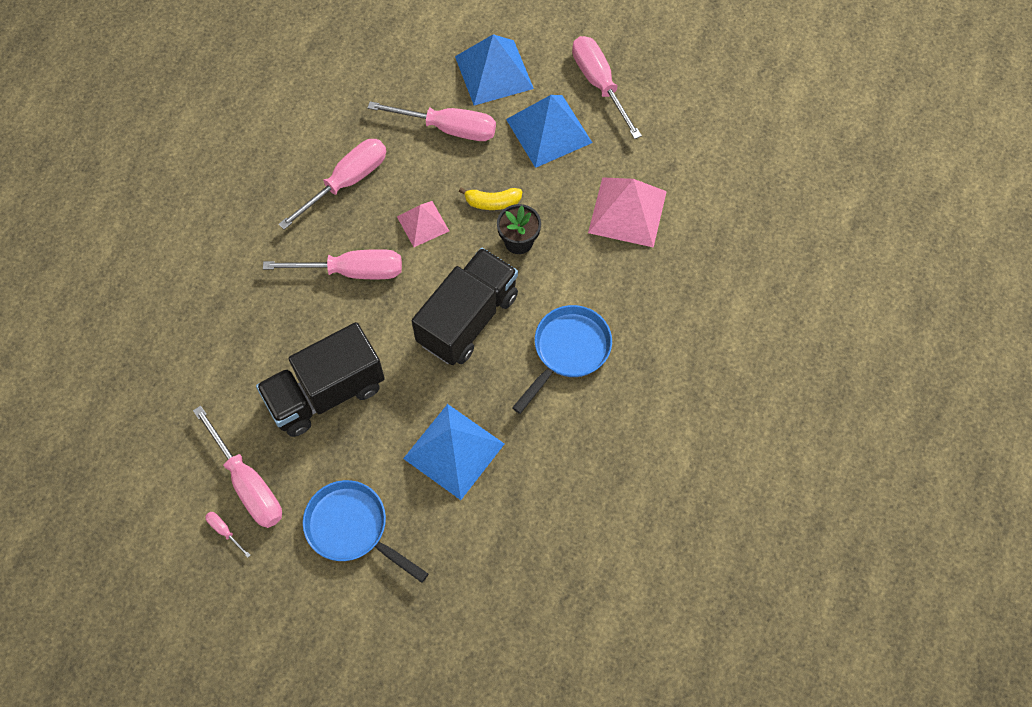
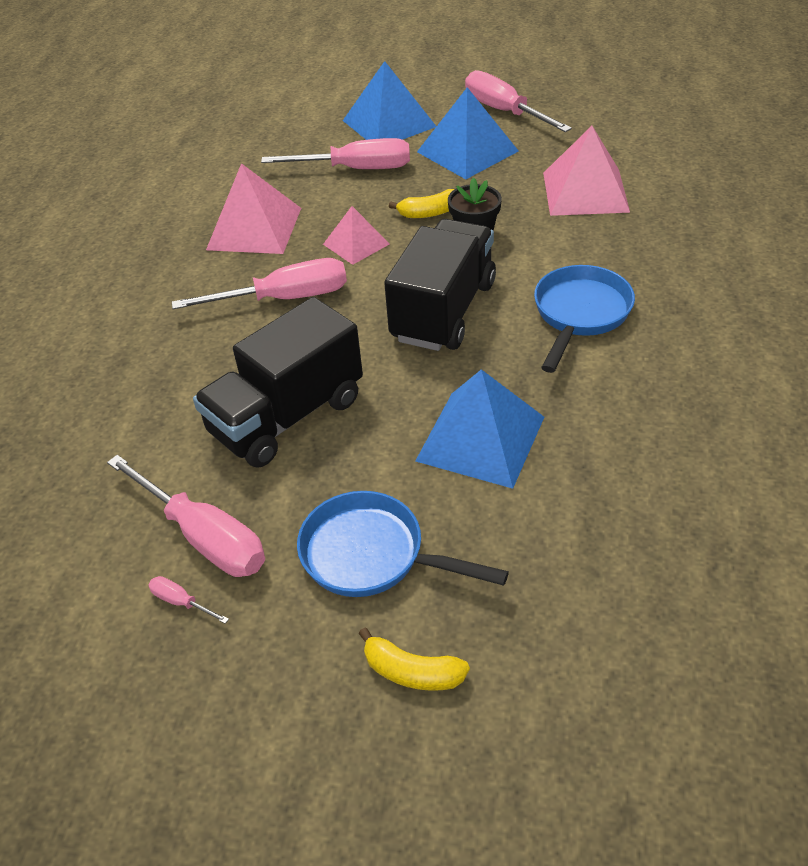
camera: 10 degrees left, 20 degrees down
pink screwdriver [279,139,386,230] -> pink pyramid [206,163,301,254]
none -> yellow banana [359,628,470,691]

